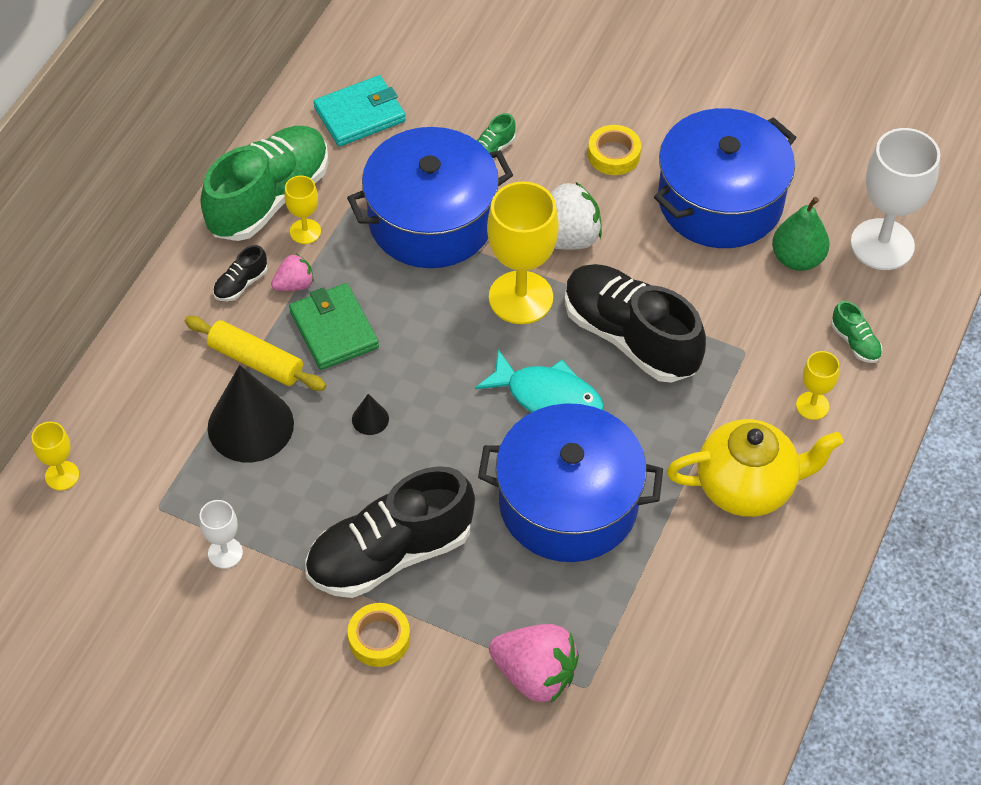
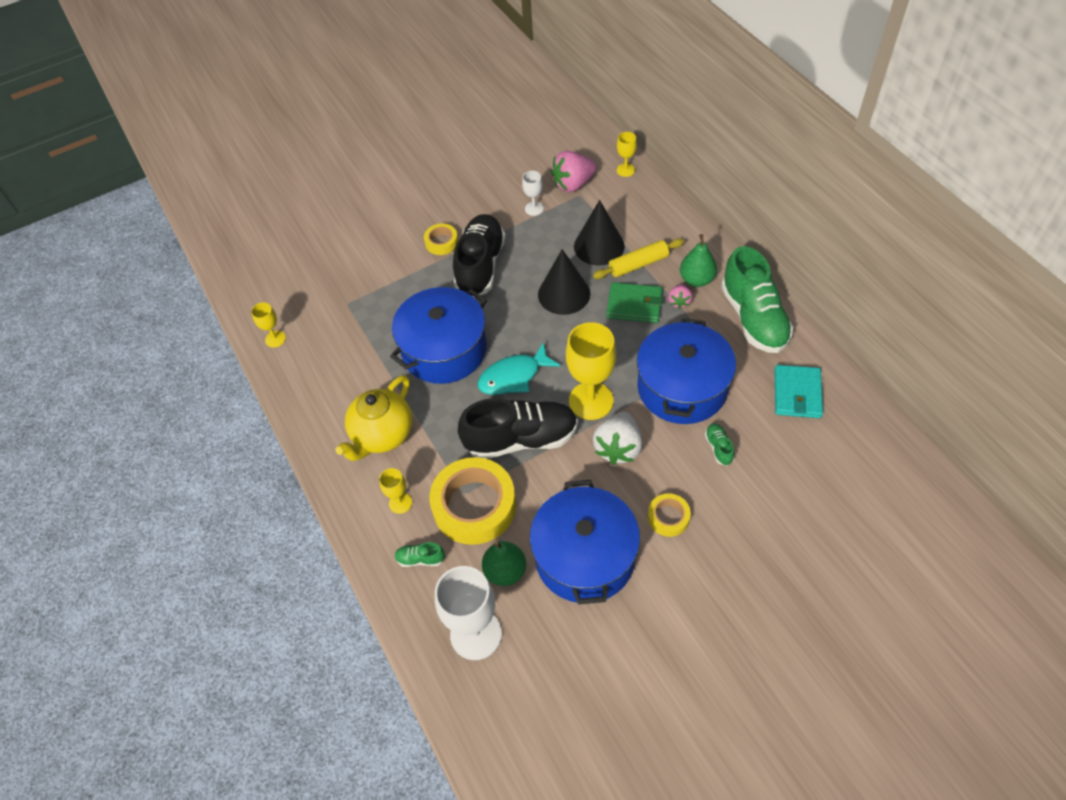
camera: 130 degrees right, 0 degrees up
black shoe [213,245,267,301] -> green pear [680,234,717,287]
yellow goblet [284,176,321,244] -> yellow goblet moved to [251,302,286,348]
black cone [352,394,389,435] -> black cone [538,249,590,315], size x2.31
pink strawberry [489,624,579,703] -> pink strawberry moved to [551,151,597,192]
none -> yellow tape [429,457,516,545]

